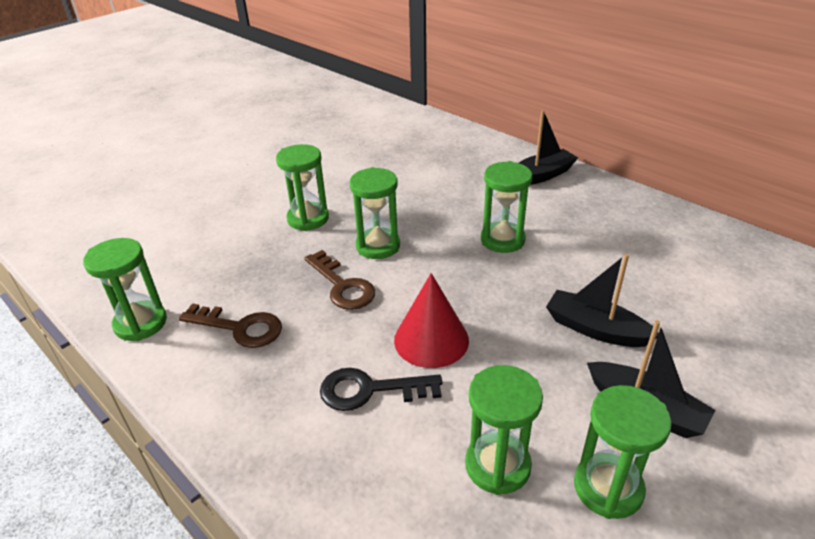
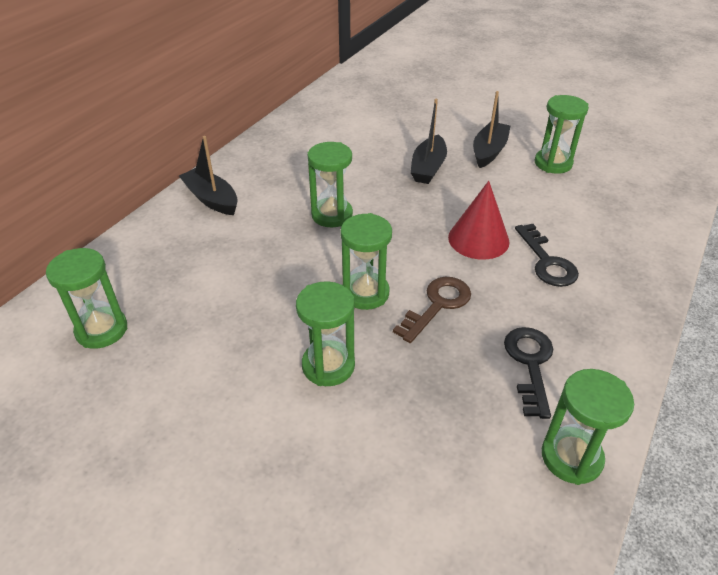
camera: 105 degrees left, 5 degrees up
brown key [179,304,282,348] -> black key [504,327,553,419]
green hourglass [465,365,543,495] -> green hourglass moved to [46,248,128,349]

